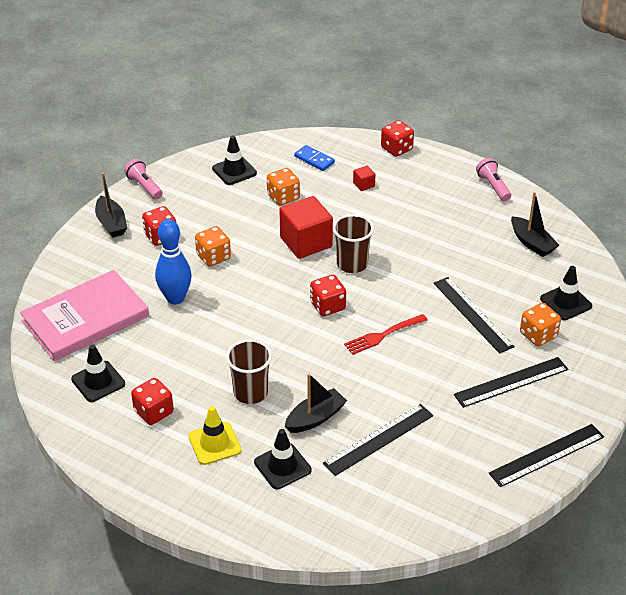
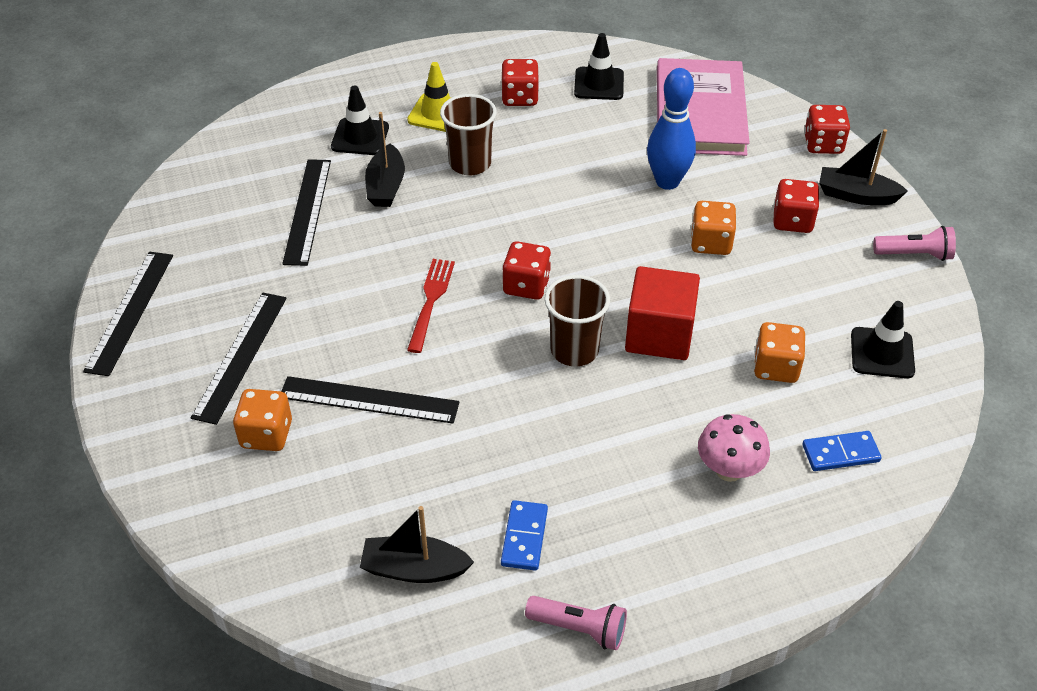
camera: 130 degrees right, 5 degrees up
red cube [353,166,375,191] -> pink mushroom [698,414,770,482]
red dice [381,120,414,157] -> red dice moved to [804,105,850,154]
black traffic cone [540,266,592,320] -> none
none -> blue domino [501,500,548,571]

